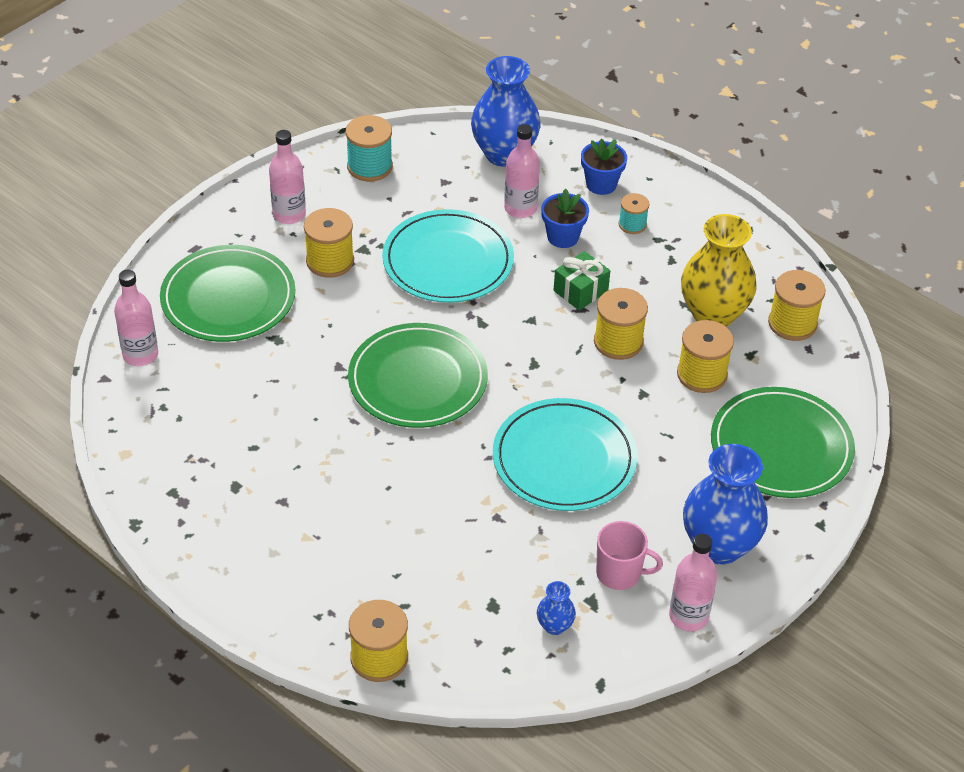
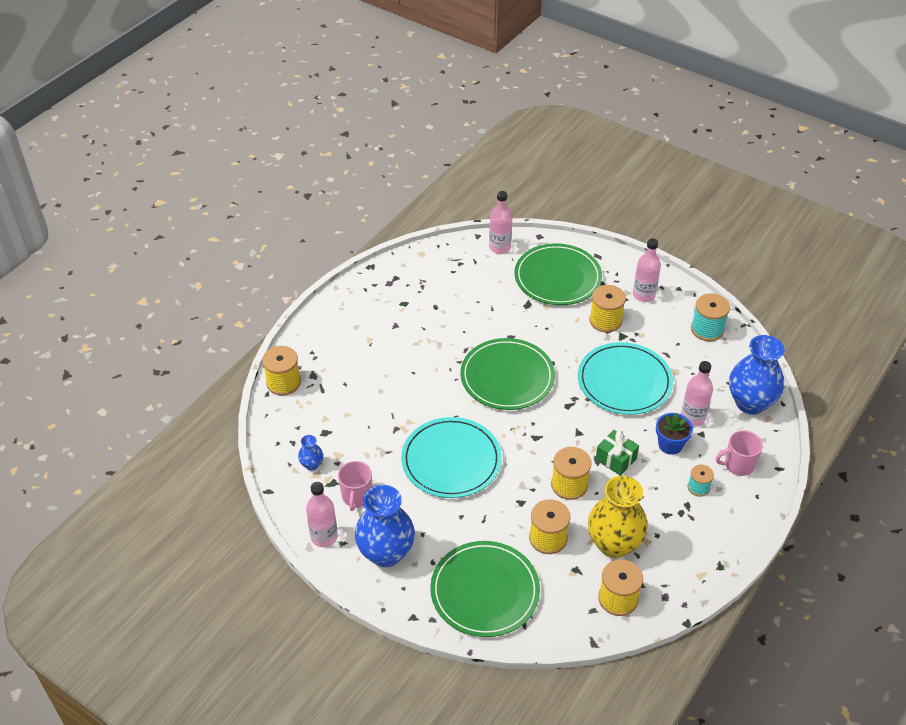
camera: 85 degrees right, 0 degrees up
blue flower pot [581,139,627,195] -> pink mug [716,430,763,476]

